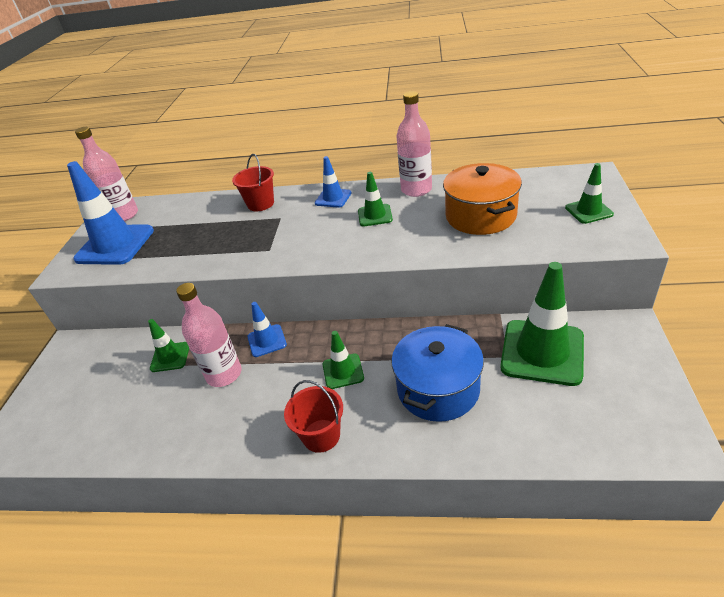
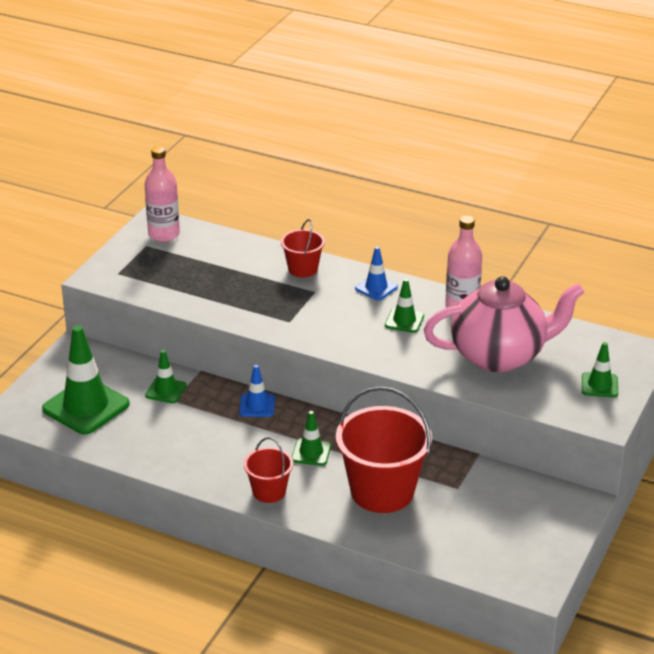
camera: 15 degrees right, 5 degrees down
blue traffic cone [67,161,154,265] -> none
pink bottle [176,283,241,387] -> none
blue pot [391,324,484,422] -> red bucket [336,386,432,513]
orange pot [443,163,522,235] -> pink teapot [424,276,585,372]
green traffic cone [500,262,584,386] -> green traffic cone moved to [42,325,130,435]

